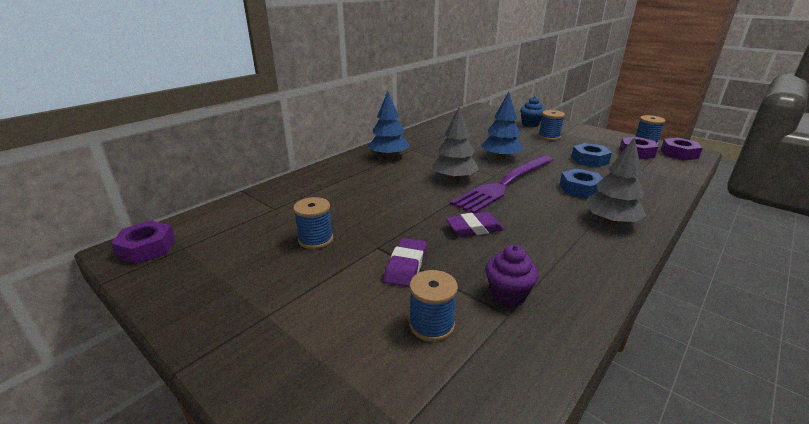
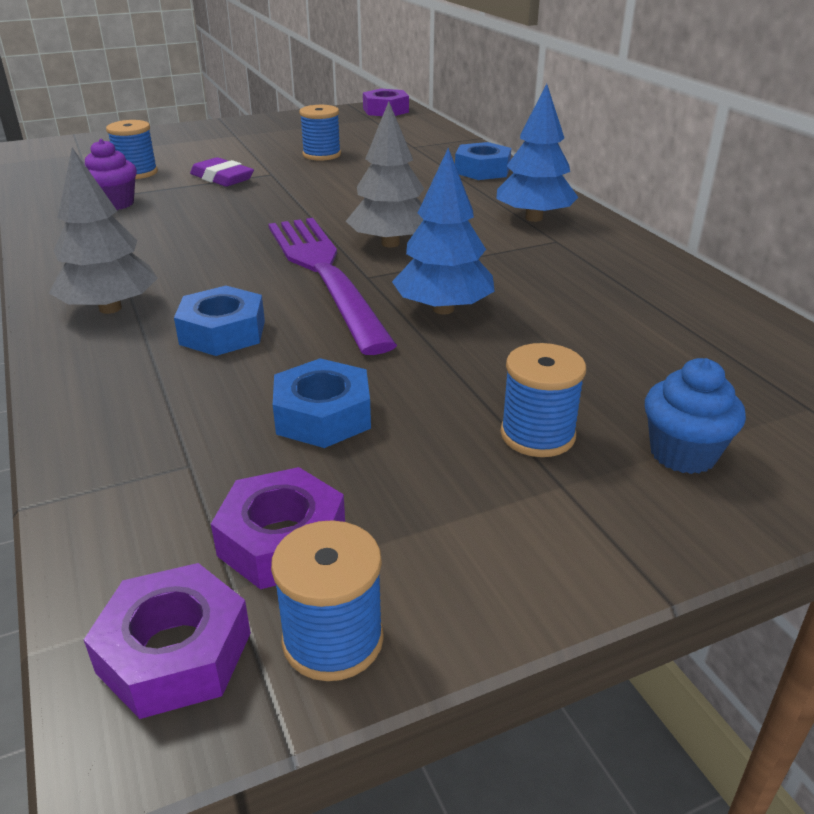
camera: 115 degrees right, 5 degrees up
purple eraser [446,212,504,237] -> none
none -> blue nut [455,142,511,180]

